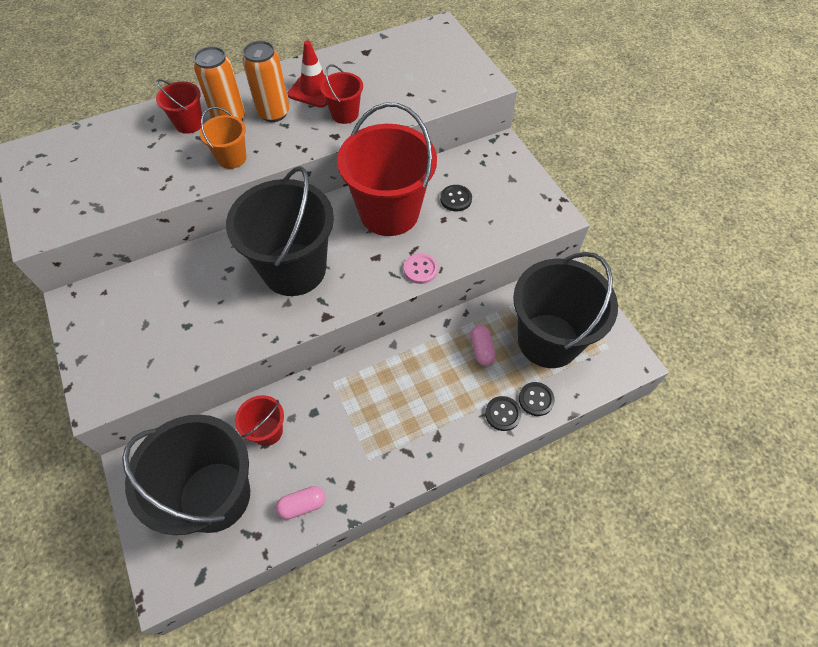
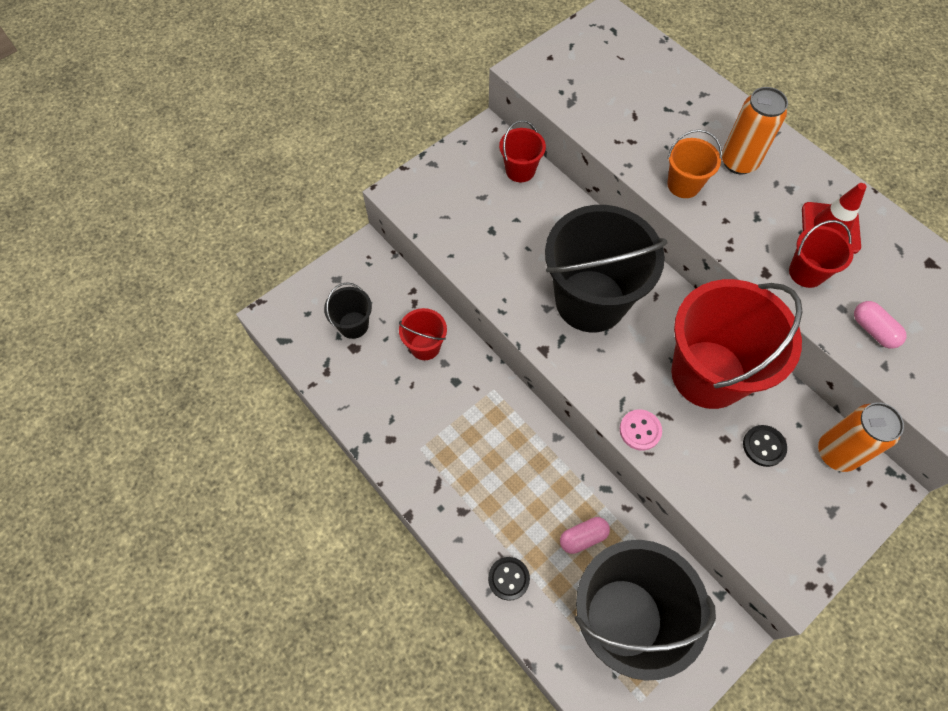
camera: 75 degrees right, 5 degrees up
black bucket [122,414,250,535] -> black bucket [324,283,372,339], size x0.46
red bucket [156,79,202,134] -> red bucket moved to [499,120,546,182]
orange can [243,41,289,122] -> orange can moved to [818,402,904,472]
pink capsule [276,486,325,520] -> pink capsule moved to [854,301,907,349]
black button [519,382,555,416] -> none

